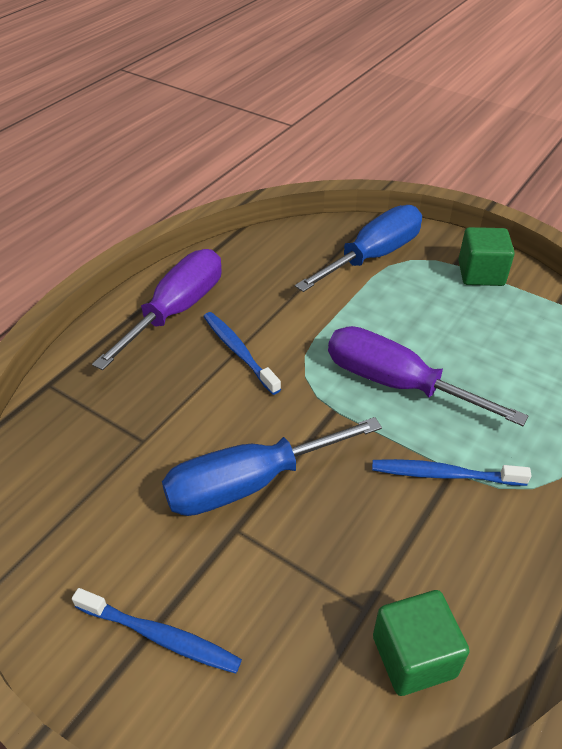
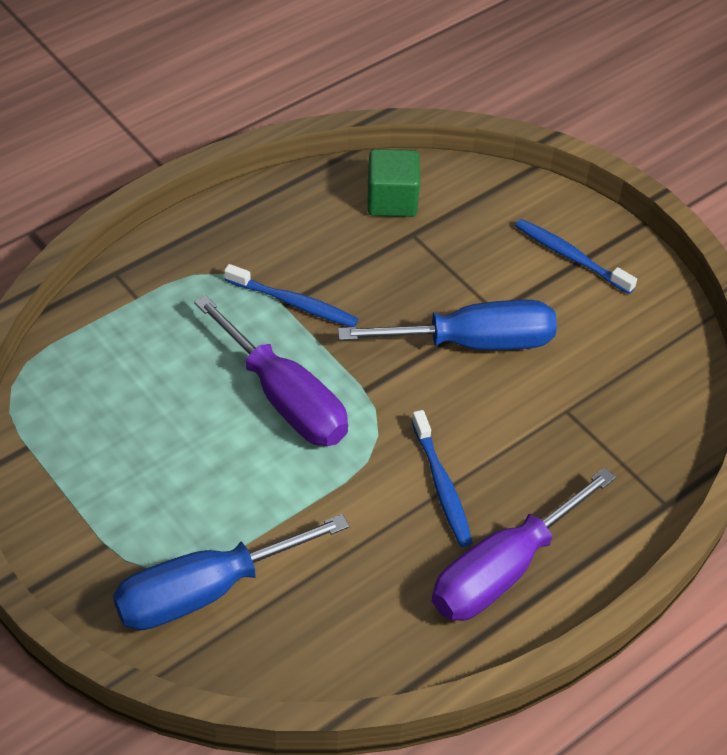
camera: 165 degrees left, 5 degrees up
green cube [458,227,515,286] -> none

